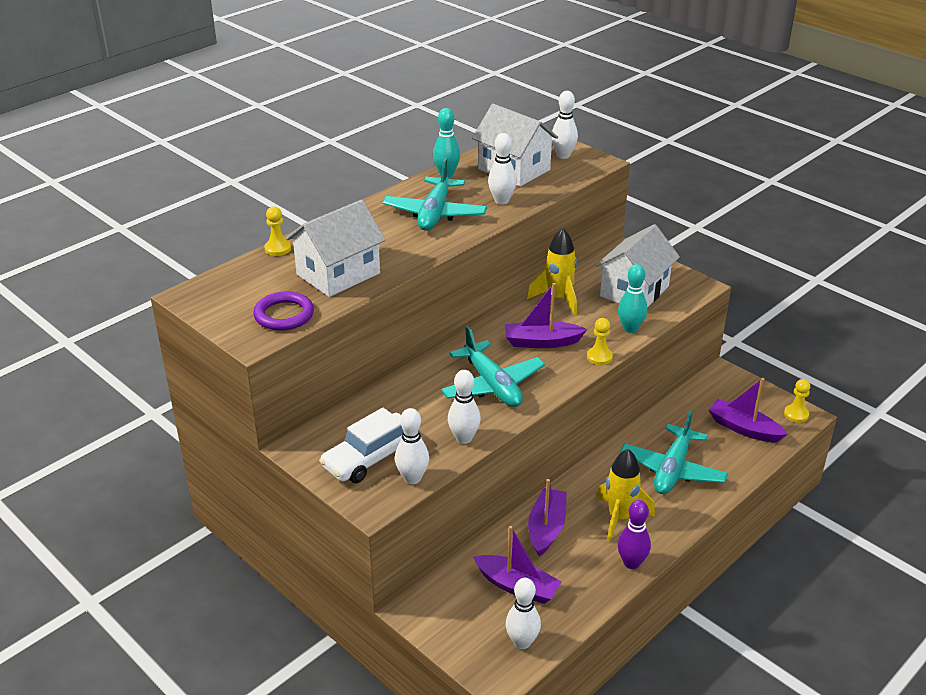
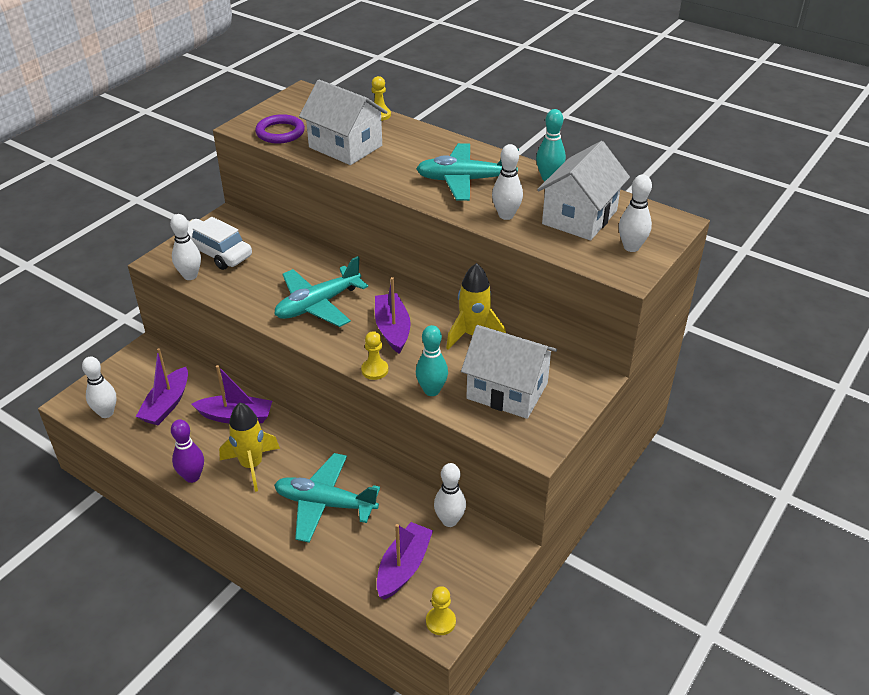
camera: 80 degrees right, 5 degrees up
white bowling pin [448,370,481,444] -> white bowling pin moved to [434,463,466,527]

